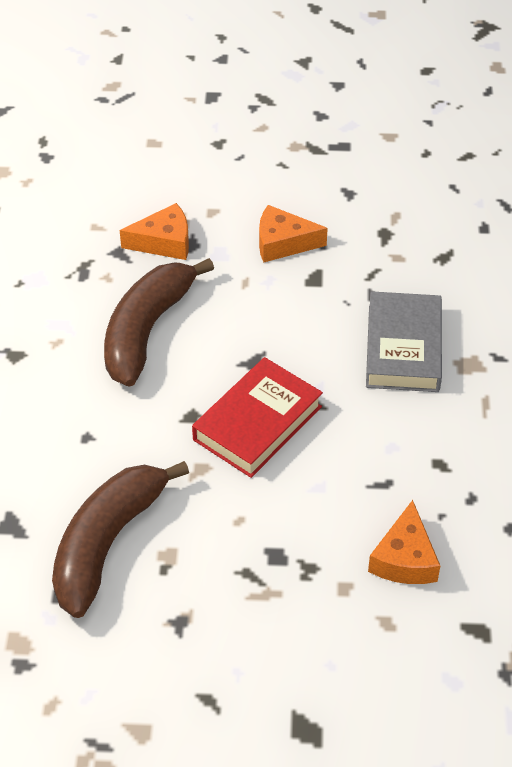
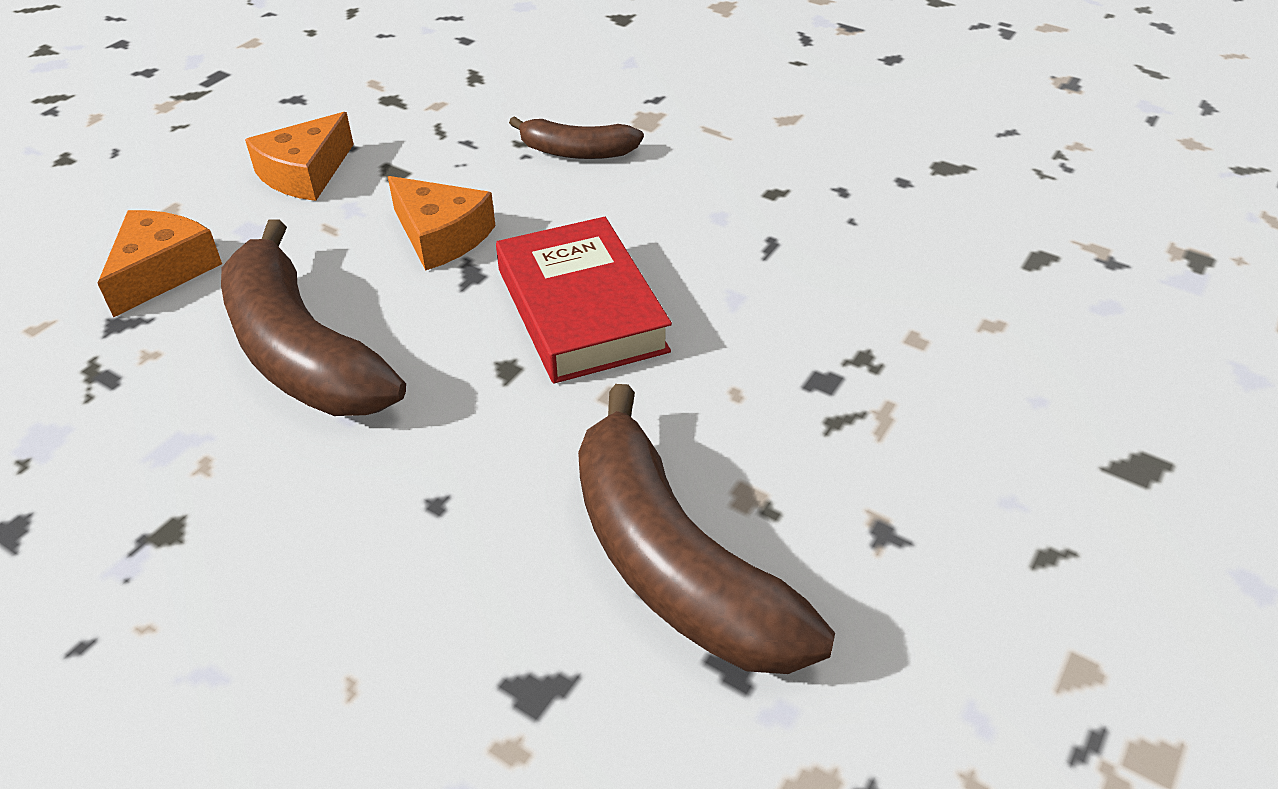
camera: 60 degrees left, 5 degrees down
grey book [366,291,442,392] -> brown banana [509,116,644,159]
orange cheese [368,500,440,584] -> orange cheese moved to [388,176,495,270]

